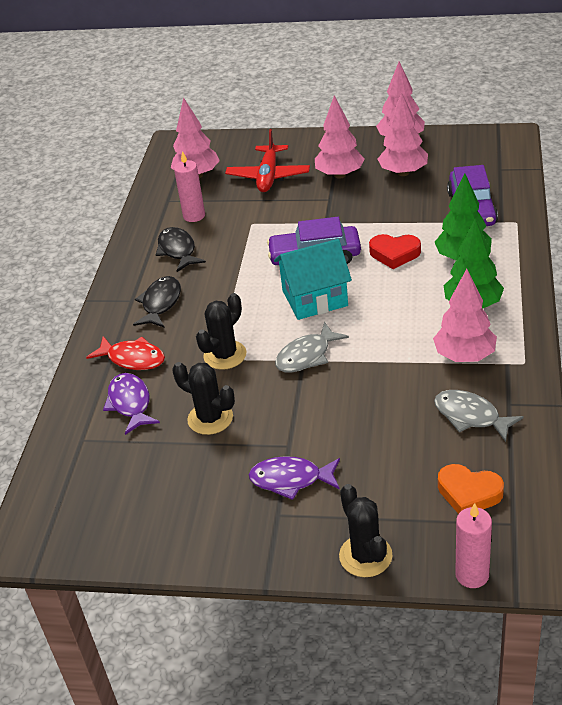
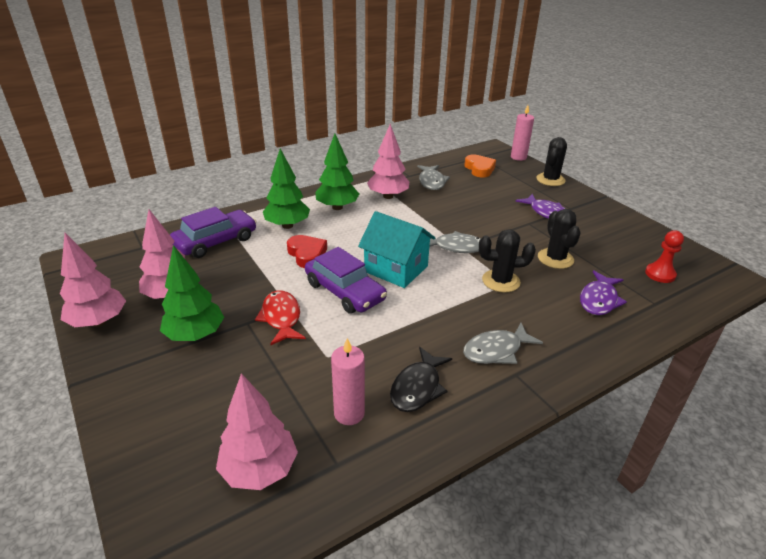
camera: 135 degrees left, 5 degrees down
red fish [86,336,165,370] -> red fish moved to [255,290,306,345]
black fish [133,276,181,328] -> grey fish [463,323,543,364]
red plane [225,129,310,192] -> none
pink tree [315,95,364,179] -> green tree [160,245,224,341]
none -> red pawn [645,230,684,283]

